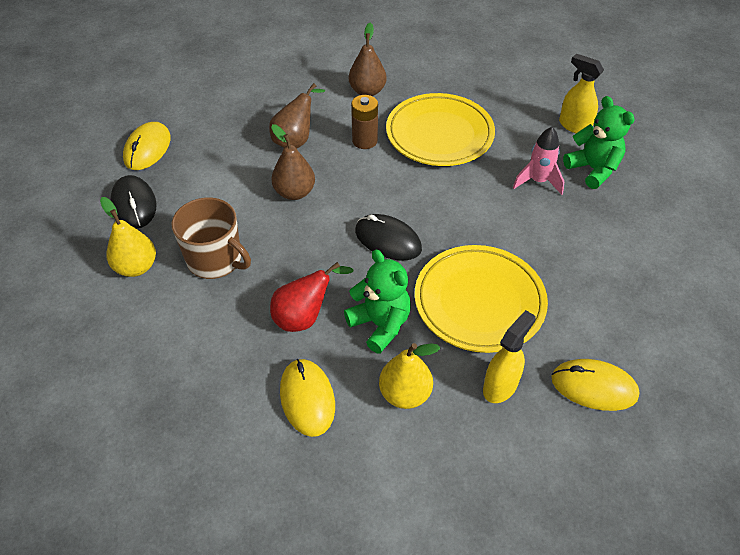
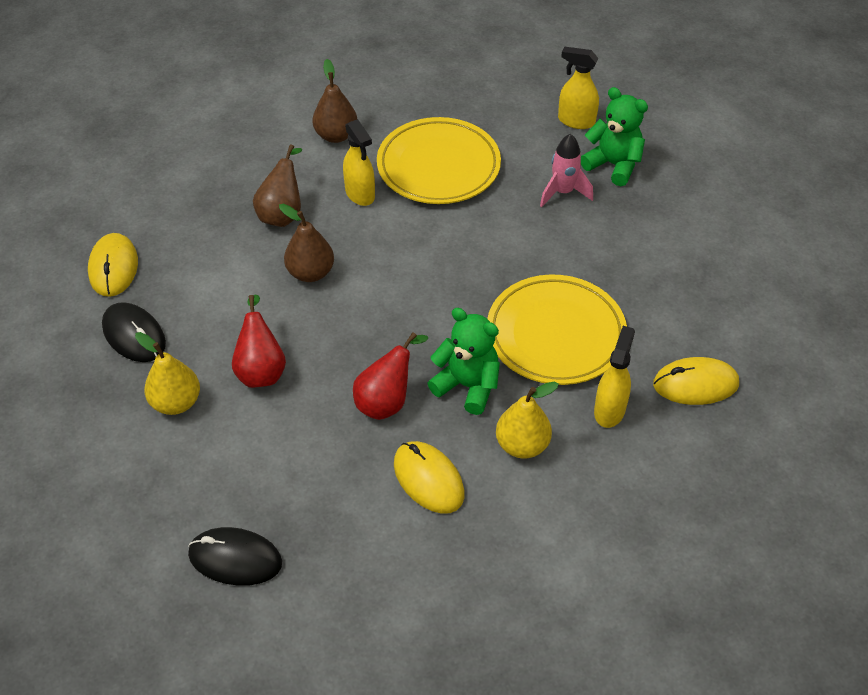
camera: 20 degrees left, 0 degrees up
brown mug [171,197,251,279] -> red pear [232,295,286,388]
brown battery [351,95,378,149] -> yellow spray bottle [343,119,375,206]
black mouse [355,214,422,261] -> black mouse moved to [188,527,282,586]

